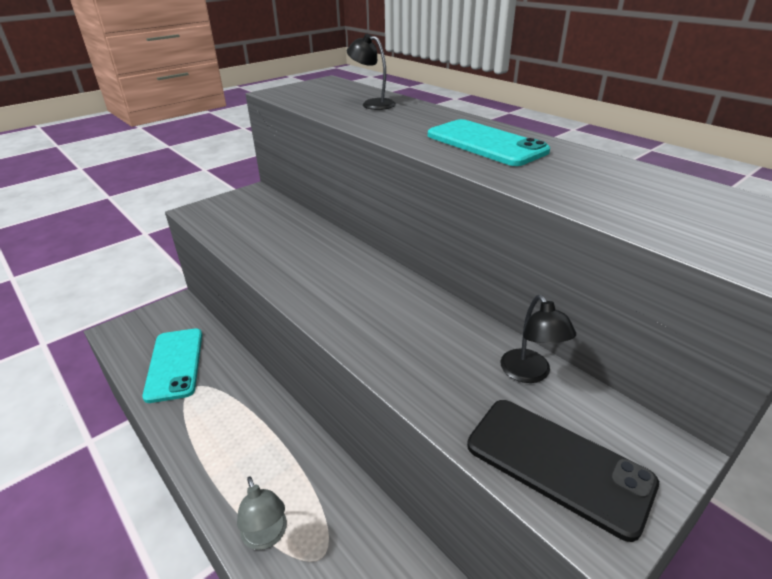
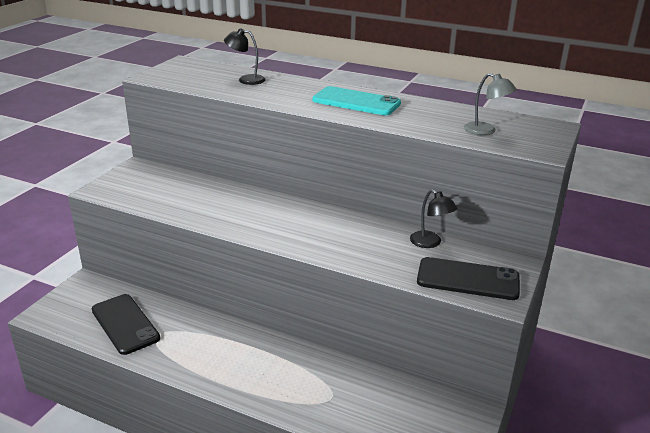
camera: 25 degrees left, 5 degrees down
turquoise phone [142,329,202,403] -> black phone [92,294,160,355]
grey lamp [237,477,287,550] -> grey lamp moved to [464,73,517,135]

